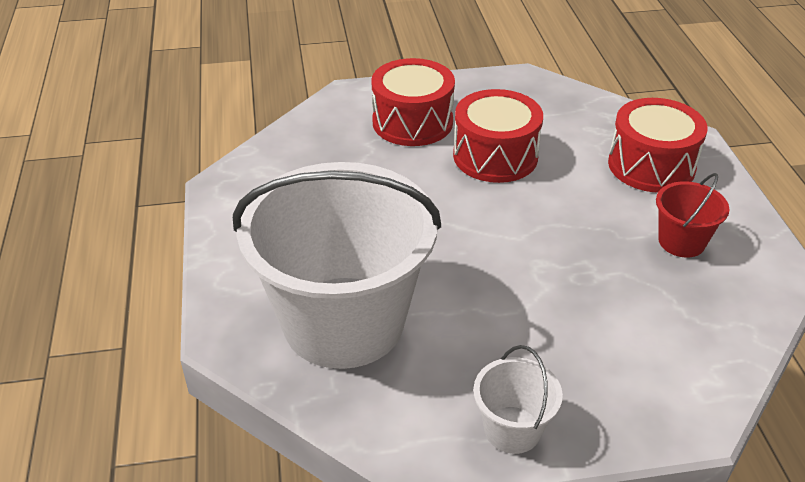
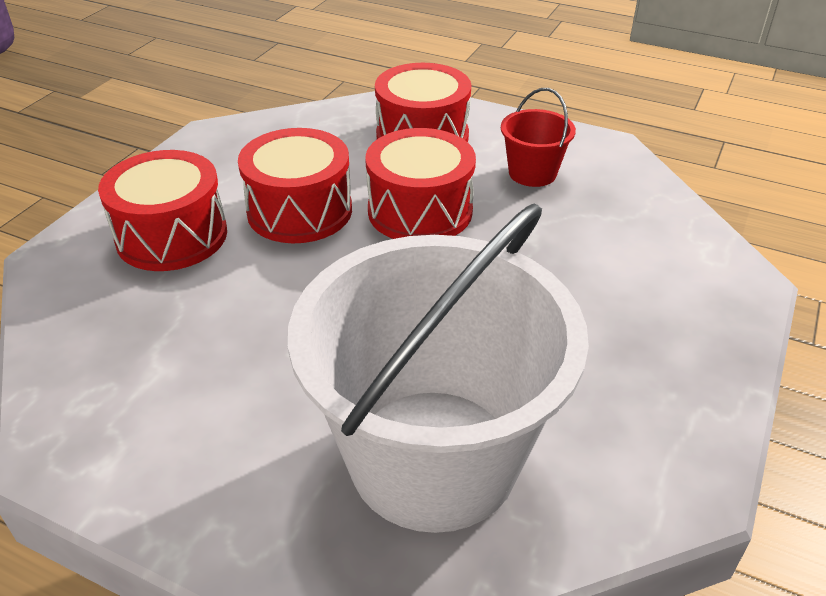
camera: 55 degrees left, 0 degrees up
white bucket [473,345,563,454] -> none
none -> red drum [365,128,476,239]

